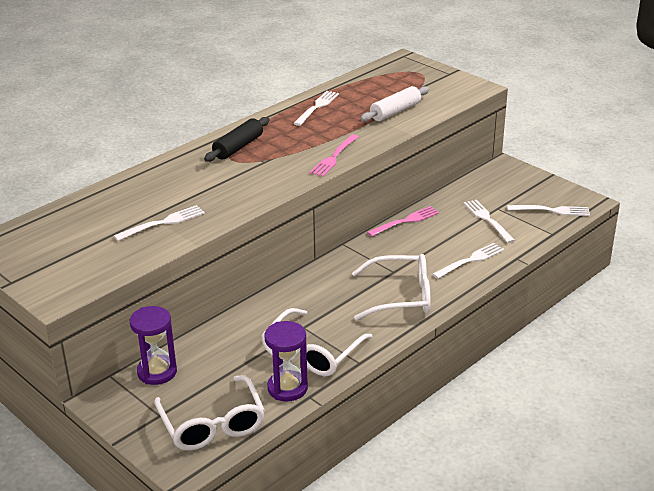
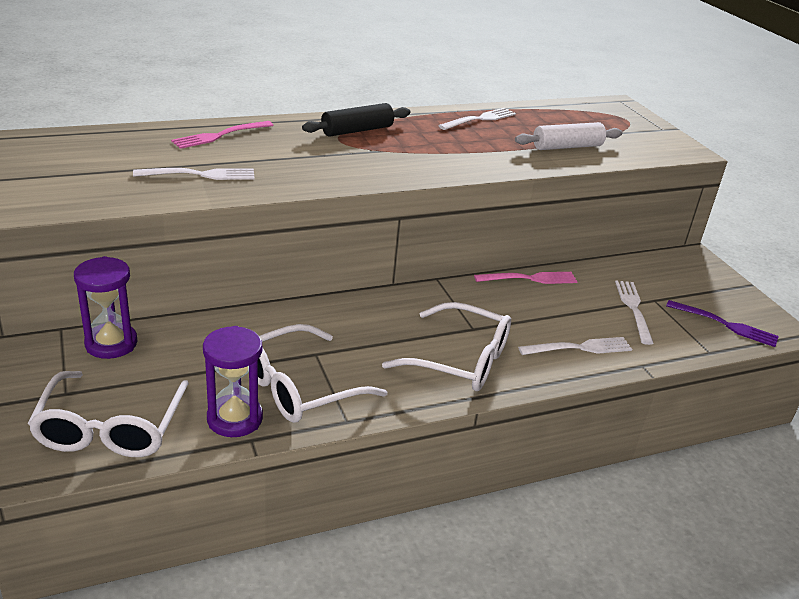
camera: 20 degrees right, 0 degrees up
pink fork [309,134,359,177] -> pink fork moved to [171,121,274,149]
white fork [507,205,590,216] -> purple fork [666,300,779,347]

